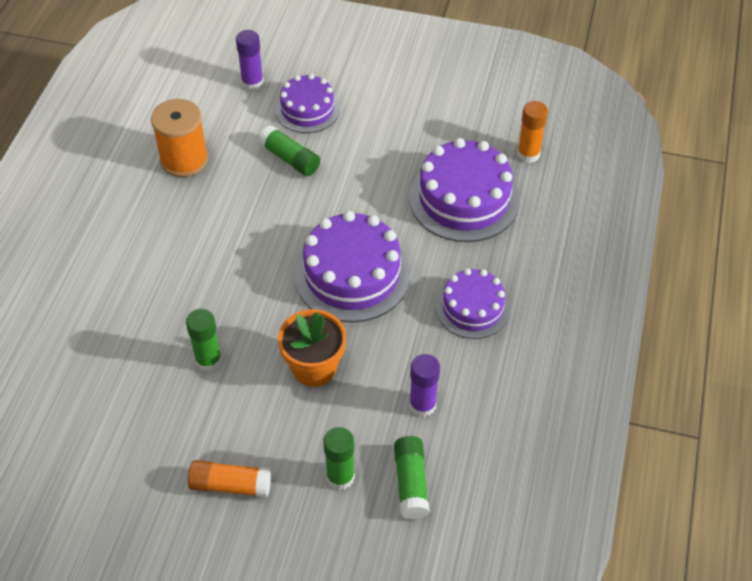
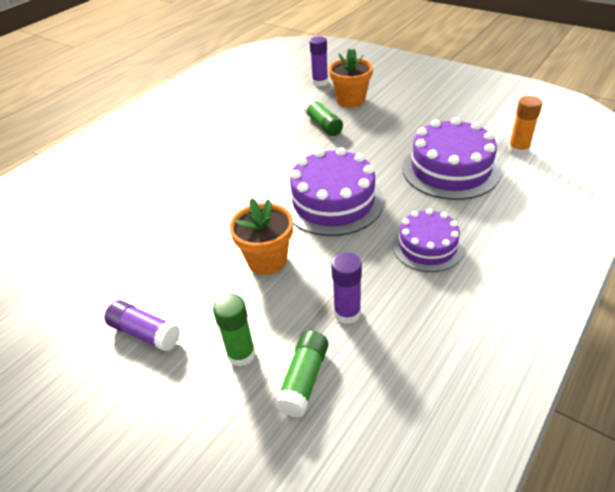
camera: 25 degrees right, 10 degrees down
orange spool [151,99,208,177] -> none
green glue stick [186,309,222,372] -> none
orange glue stick [188,460,271,498] -> purple glue stick [104,300,181,351]
purple cake [275,74,340,133] -> orange flower pot [329,49,373,108]

